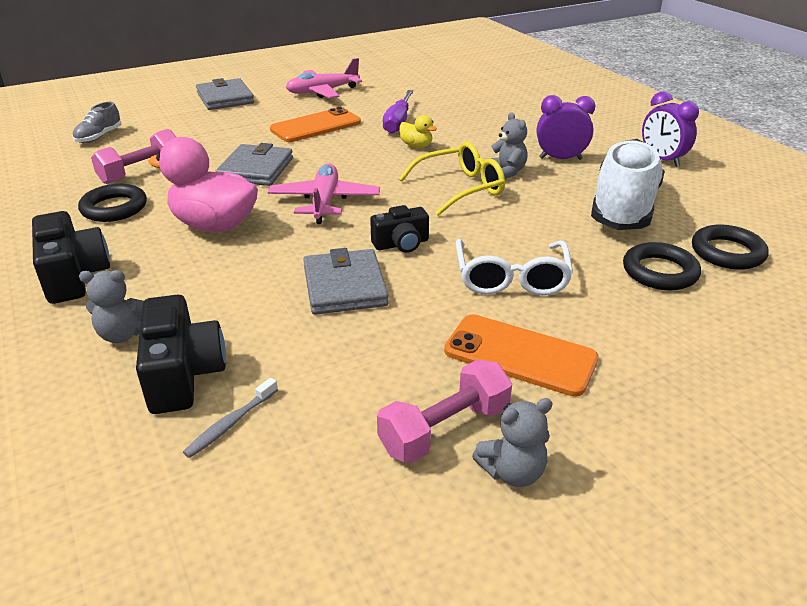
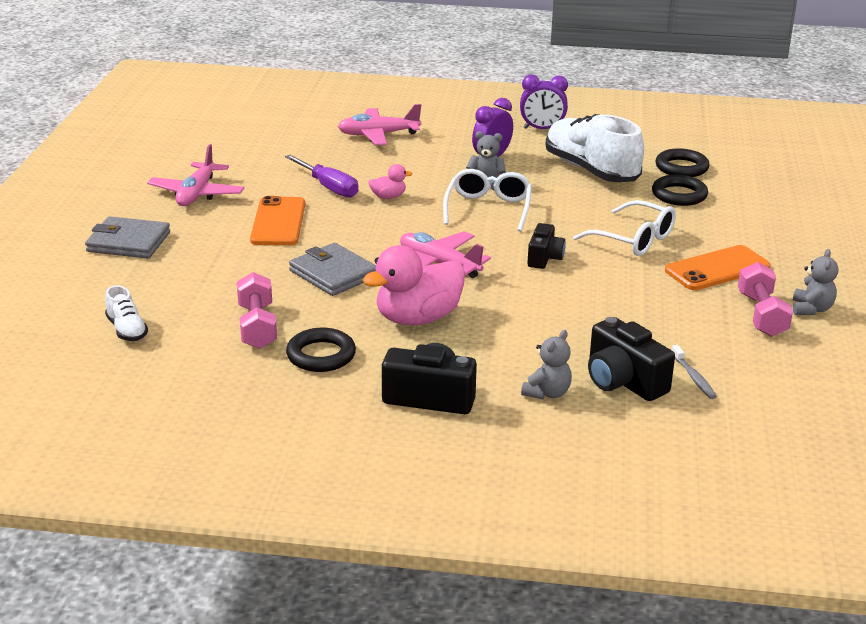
camera: 55 degrees left, 5 degrees down
grey shoe [73,102,122,143] -> white shoe [105,285,148,341]
black camera [136,294,226,414] -> black camera turned 150 degrees counterclockwise [588,317,675,401]
grey wallet [303,248,389,315] -> none
yellow duck [399,115,437,148] -> pink duck [368,164,412,199]
yellow glasses [399,142,505,216] -> white glasses [443,169,532,232]
none -> pink plane [338,104,421,145]

